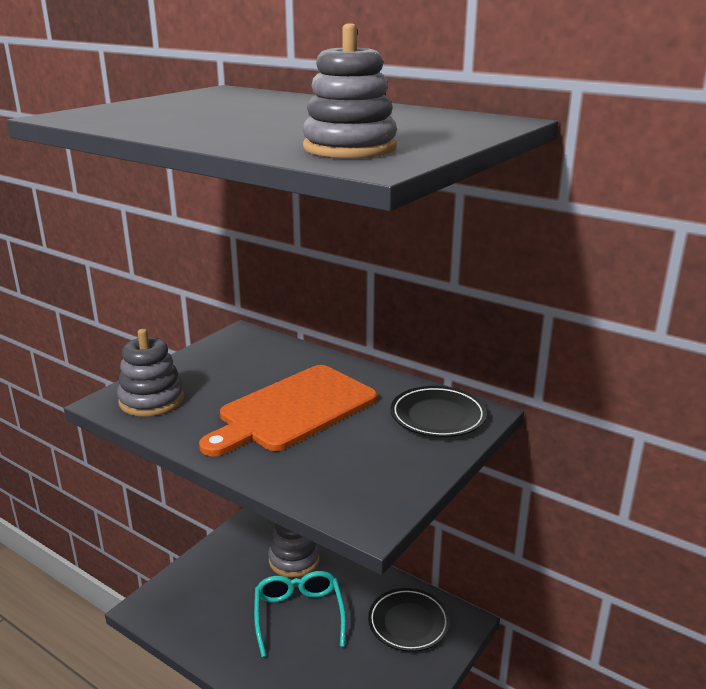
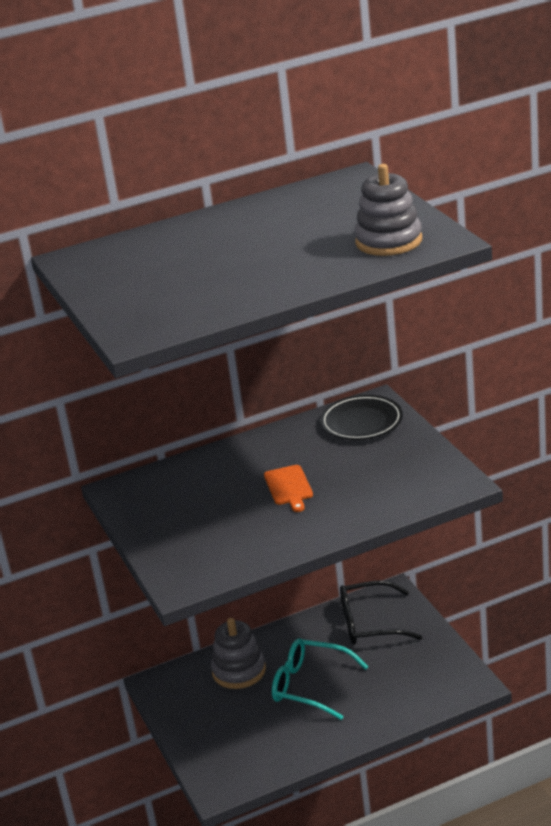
camera: 55 degrees left, 5 degrees up
grey stacking toy [117,329,184,416] -> none
orange cutting board [199,365,377,457] -> orange cutting board [264,465,313,512], size x0.45
black plate [368,588,450,652] -> black glasses [340,580,422,645]

